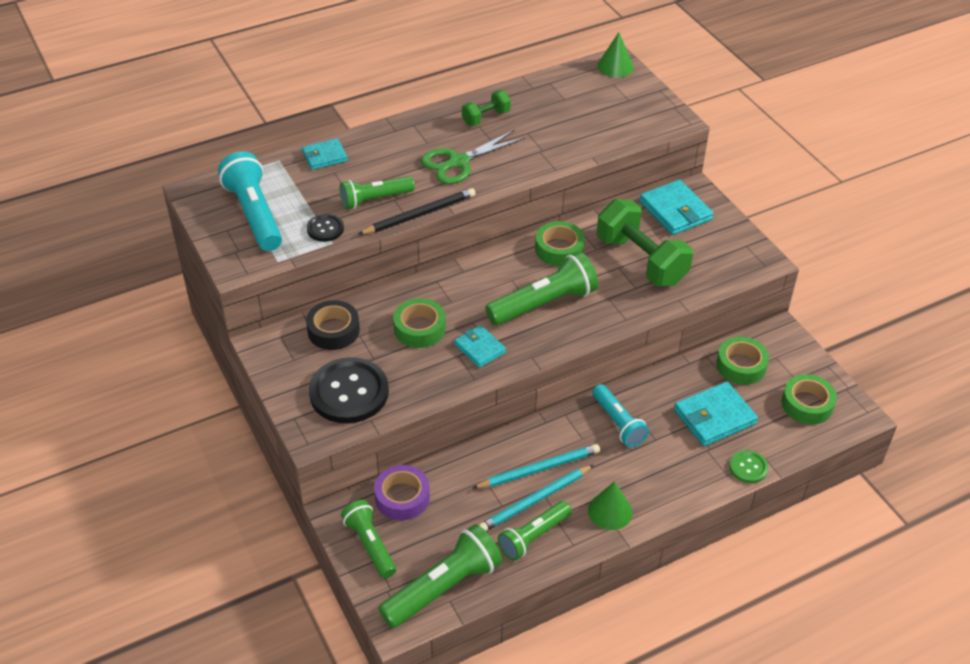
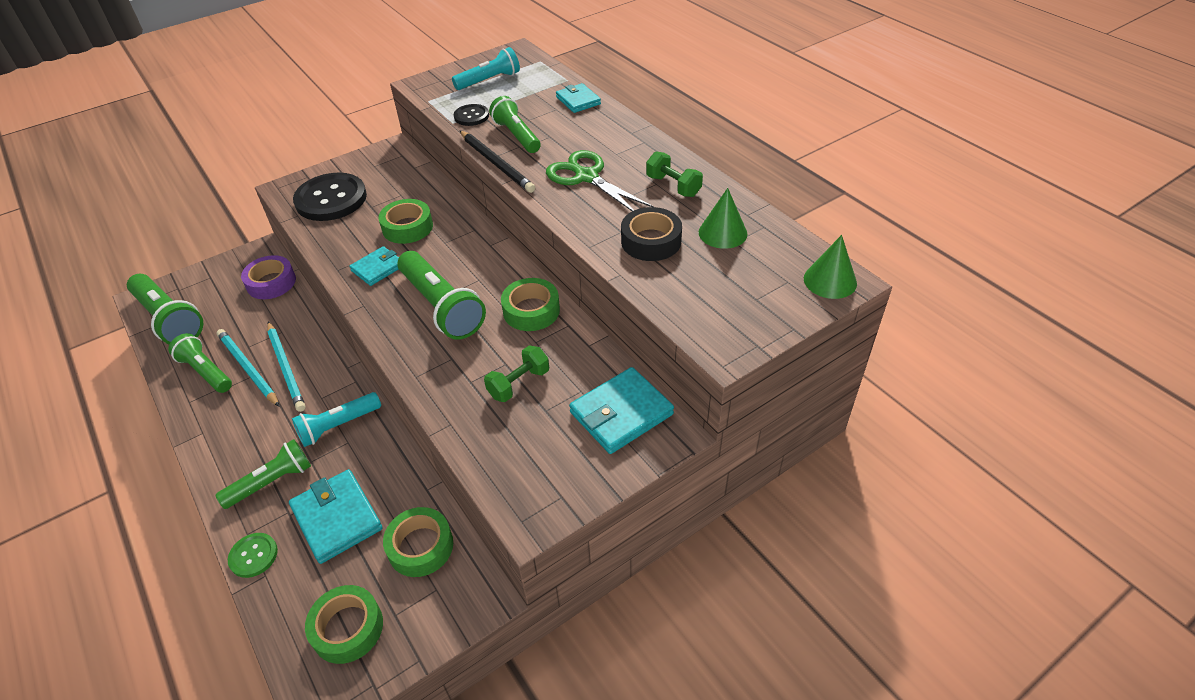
camera: 85 degrees right, 0 degrees up
turquoise flashlight [218,151,282,251] -> turquoise flashlight [452,47,520,90], size x0.65
black tape [306,300,360,350] -> black tape moved to [621,207,682,261]
green flashlight [341,500,396,578] -> green flashlight moved to [215,439,311,509]
green cone [588,481,633,530] -> green cone moved to [699,188,747,249]
green dumbbell [597,199,693,286] -> green dumbbell [484,345,549,402], size x0.51

